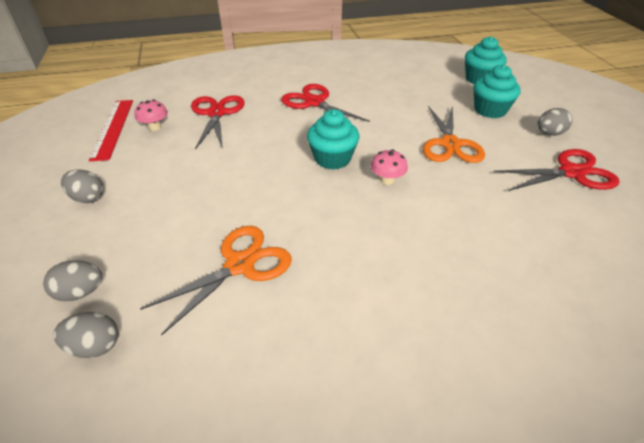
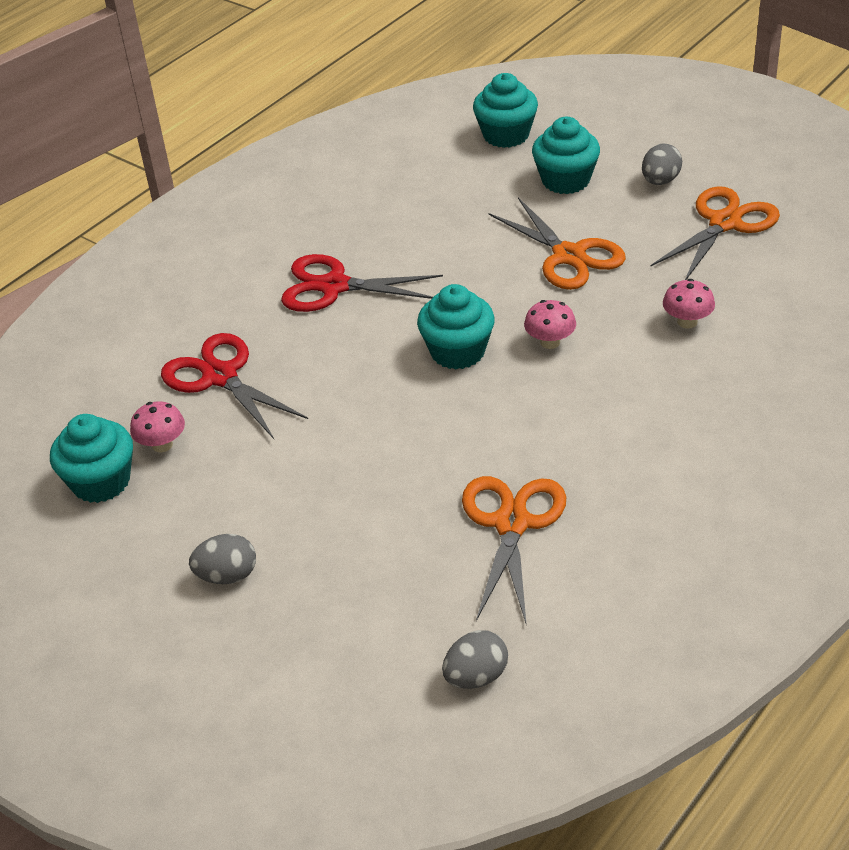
camera: 35 degrees left, 0 degrees up
grey egg [43,260,102,301] -> none
red ruler [89,100,133,161] -> turquoise cupcake [50,414,133,503]
red scissors [494,149,619,191] -> orange scissors [650,186,780,280]
none -> pink mushroom [663,279,715,329]

